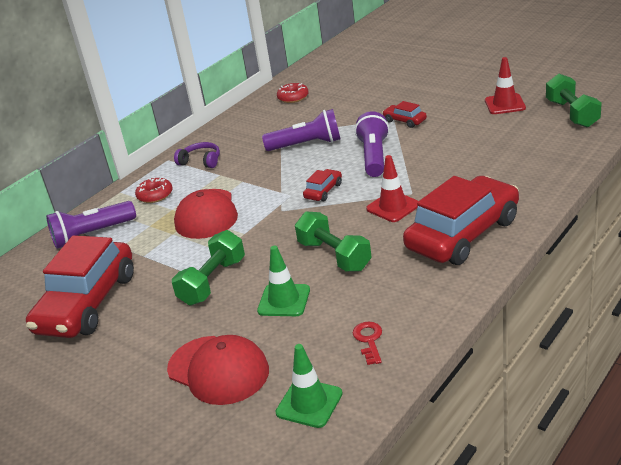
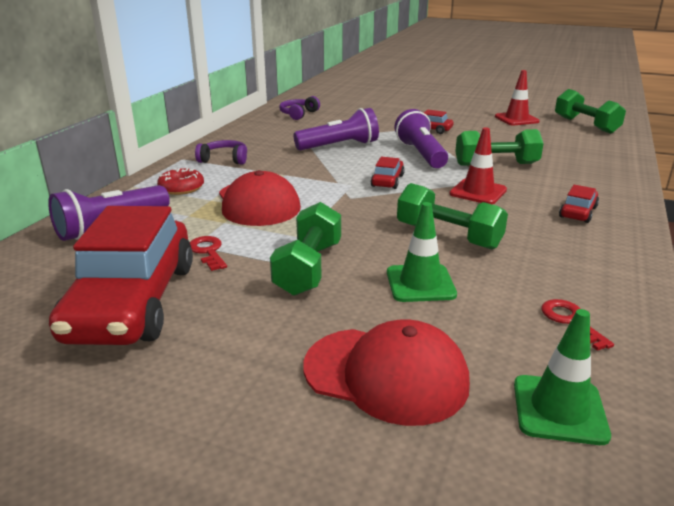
camera: 20 degrees left, 5 degrees down
red donut [277,83,308,103] -> purple headphones [279,96,320,120]
red car [403,176,519,265] -> red car [559,185,599,223], size x0.42
none -> red key [190,236,227,271]
none -> green dumbbell [455,129,544,166]

